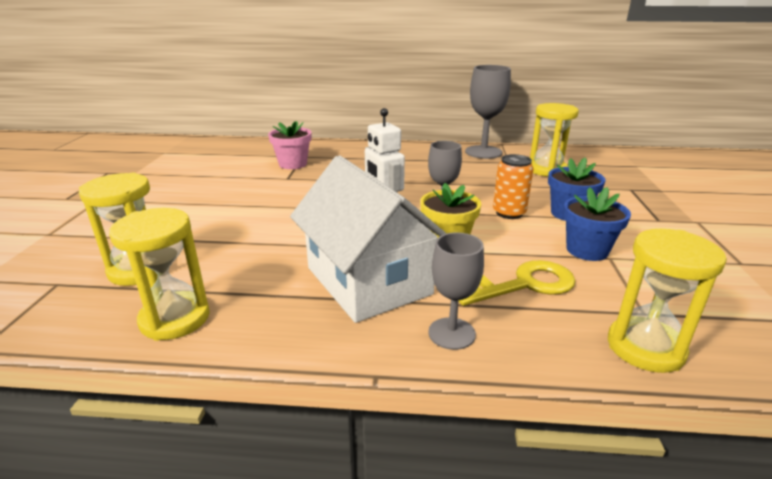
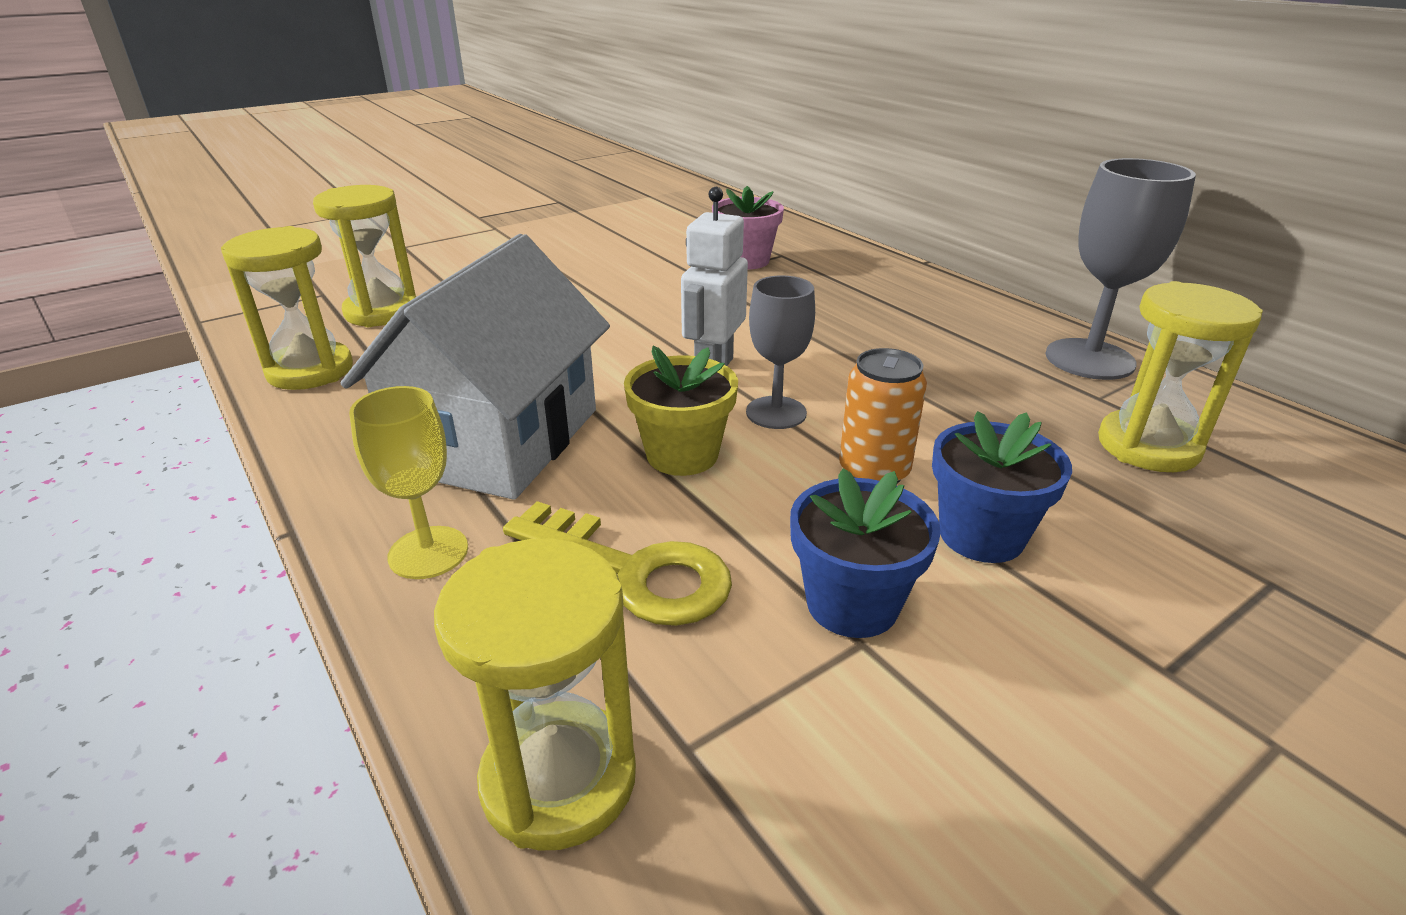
camera: 50 degrees right, 5 degrees up
grey goblet [428,232,484,350] -> yellow goblet [349,386,468,579]

